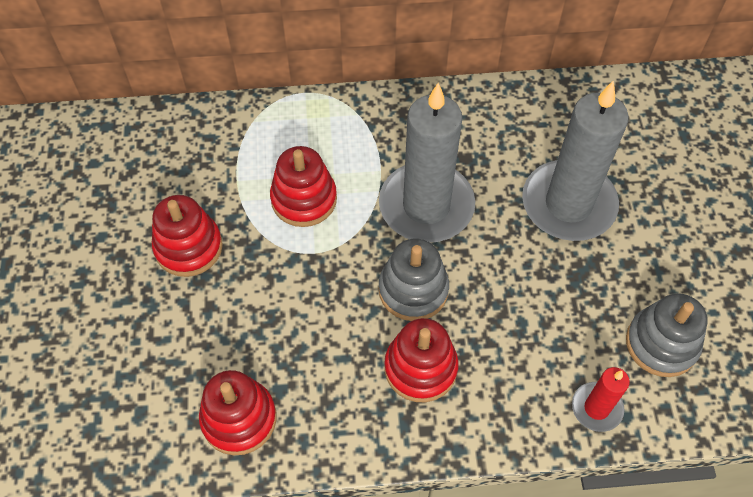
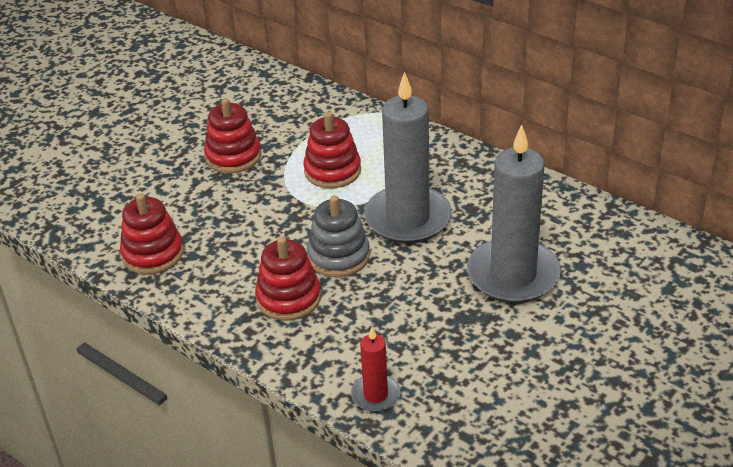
camera: 45 degrees right, 20 degrees down
grey stacking toy [626,293,708,377] -> none

